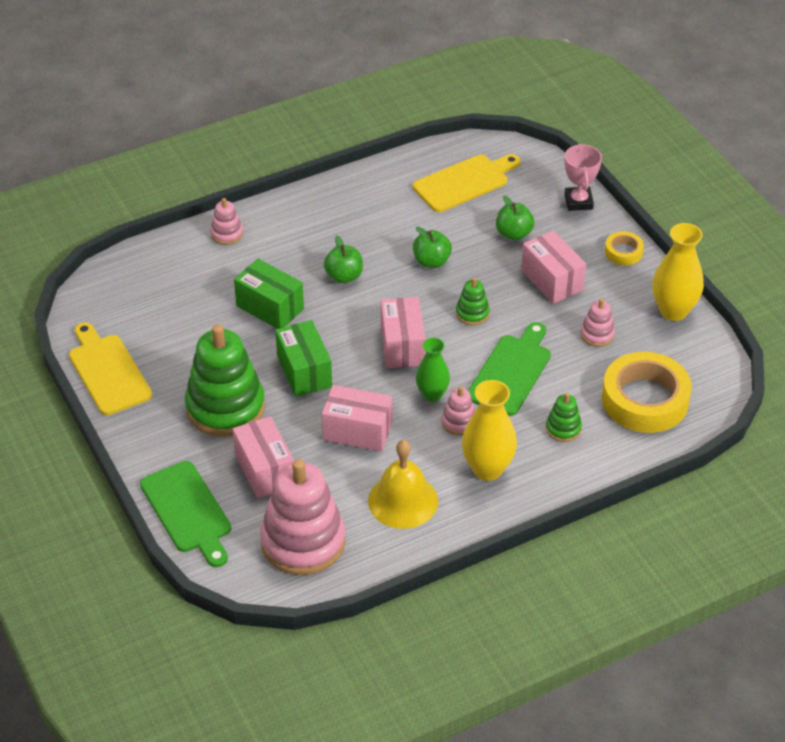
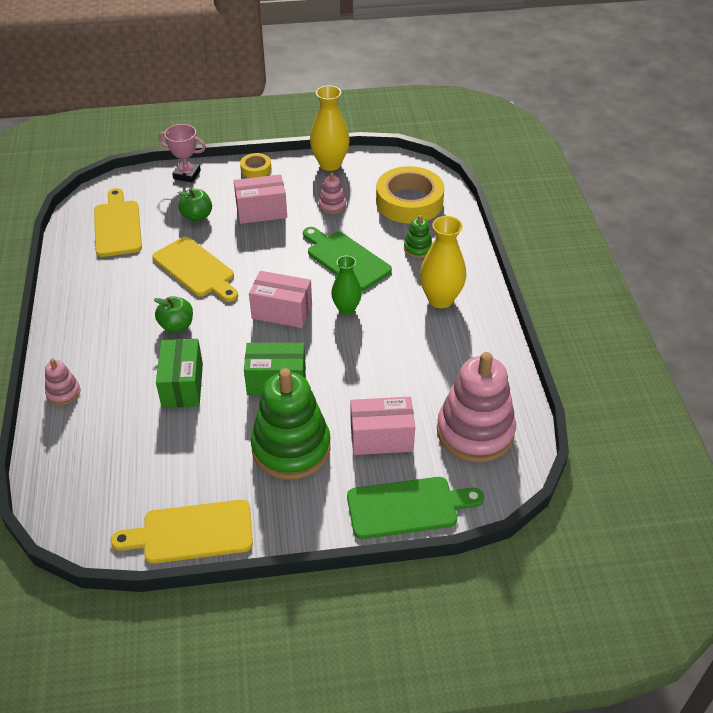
camera: 70 degrees left, 0 degrees up
green box [234,259,304,329] -> green box turned 60 degrees counterclockwise [156,339,203,408]
pink box [322,385,392,452] -> none
yellow bell [368,440,438,529] -> none
green apple [413,227,452,268] -> yellow cutting board [152,237,238,302]
pink stacking toy [441,386,475,435] -> none
green stacking toy [456,277,490,325] -> none

